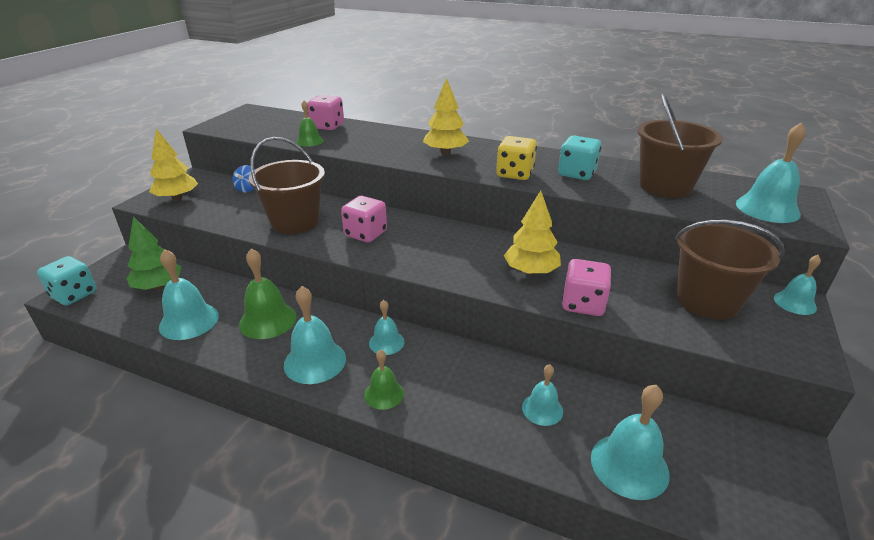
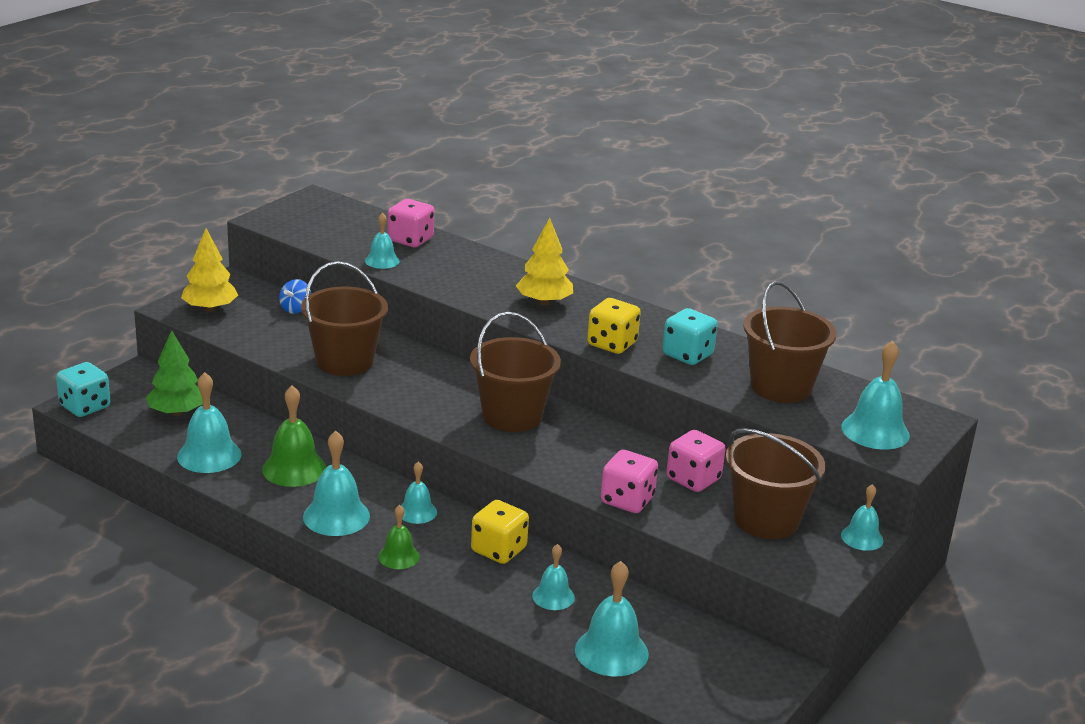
camera: 10 degrees right, 5 degrees down
green bell [296,100,324,147] -> turquoise bell [365,213,400,269]
pink dice [341,196,387,243] -> pink dice moved to [666,430,726,492]
yellow tree [504,191,561,275] -> none
none -> brown bucket [470,312,561,432]
none -> yellow dice [471,500,529,564]

